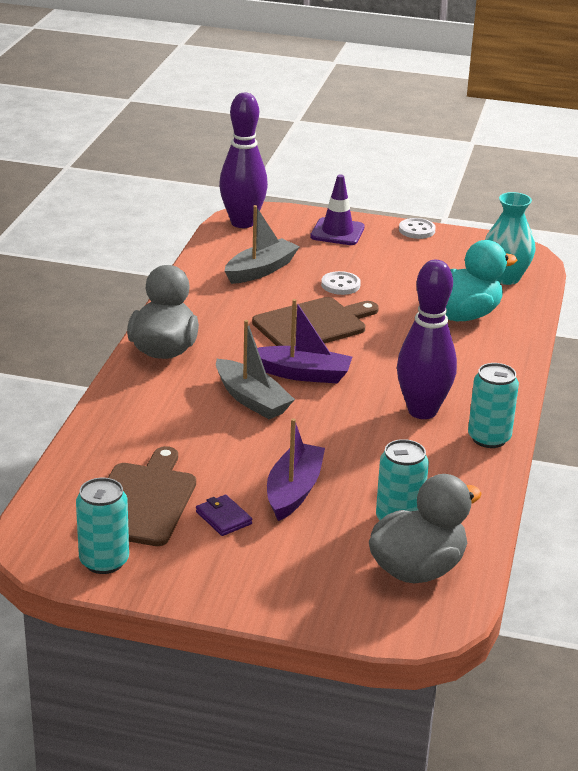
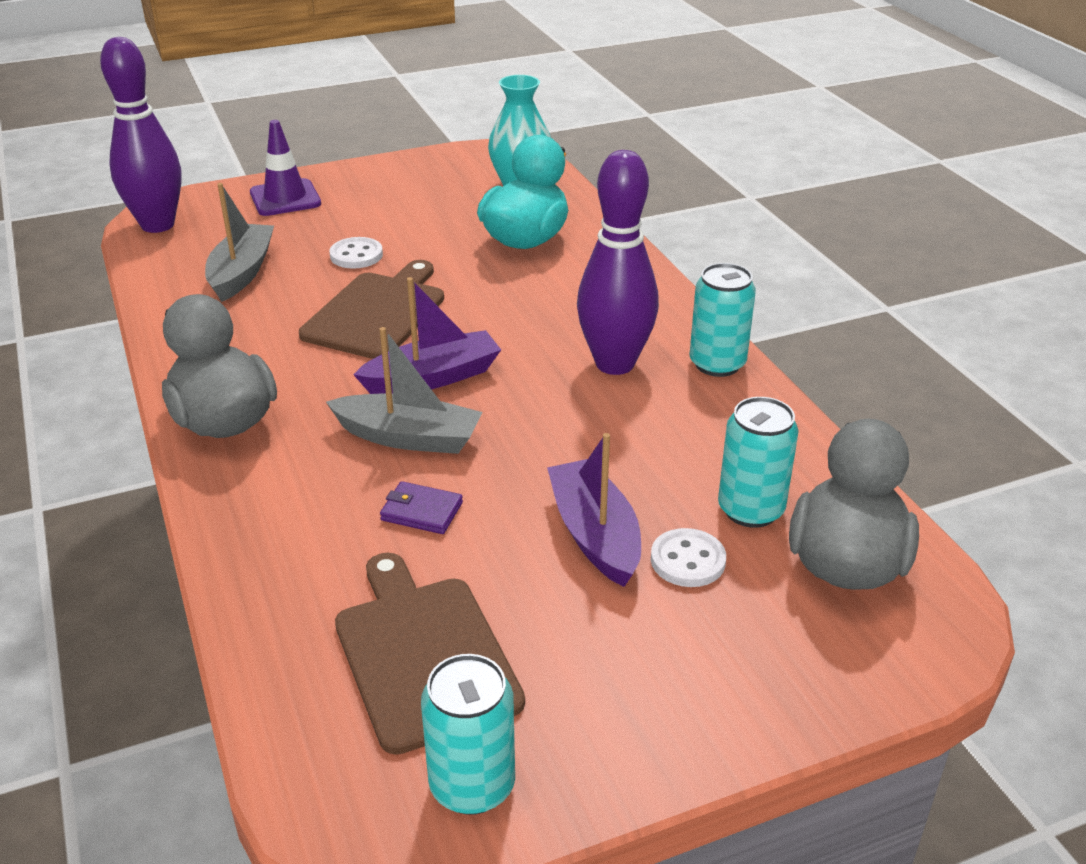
camera: 35 degrees left, 5 degrees up
purple wallet [196,495,252,536] -> purple wallet moved to [380,481,463,534]
white button [399,218,436,239] -> white button moved to [651,528,726,587]

